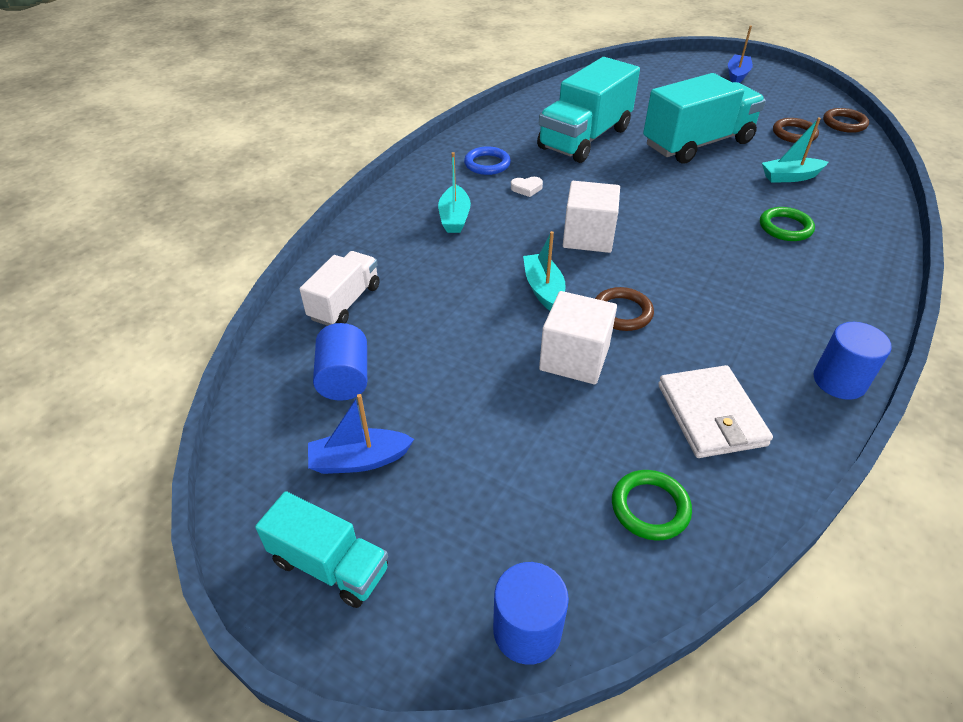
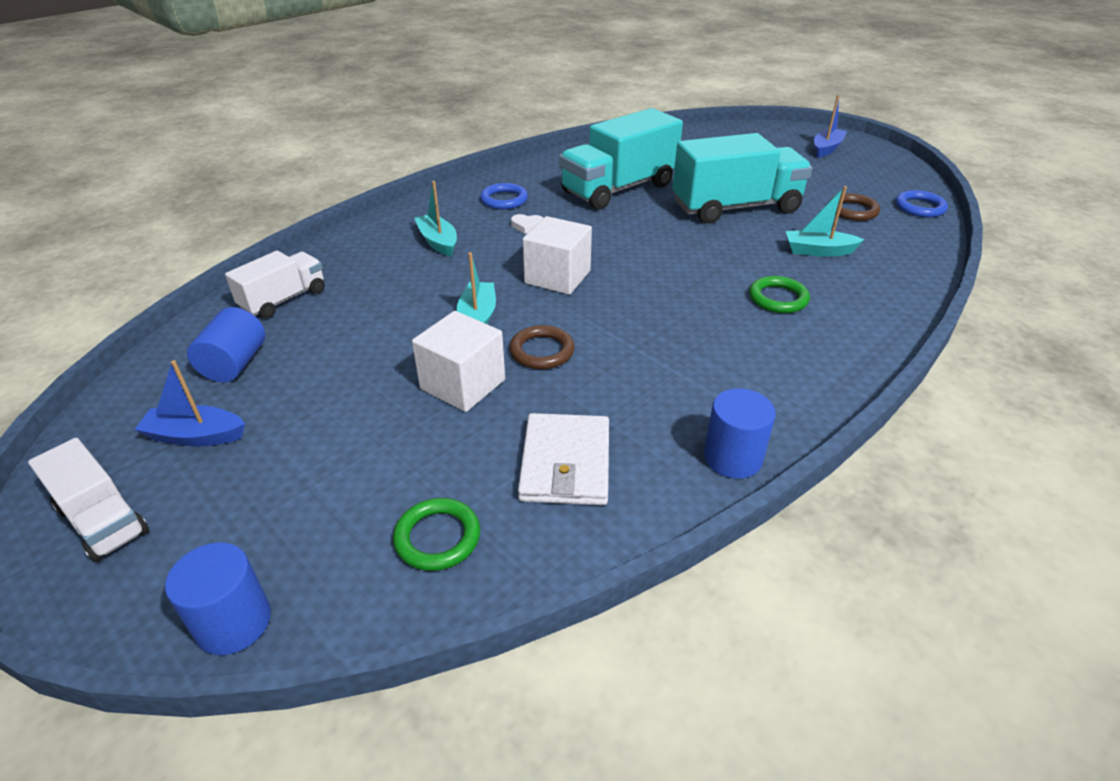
camera: 15 degrees right, 5 degrees down
turquoise truck [255,491,388,608] -> white truck [28,438,149,562]
turquoise boat [438,152,471,233] -> turquoise boat turned 135 degrees clockwise [415,181,457,257]
brown ring [823,108,869,133] -> blue ring [896,190,948,217]

